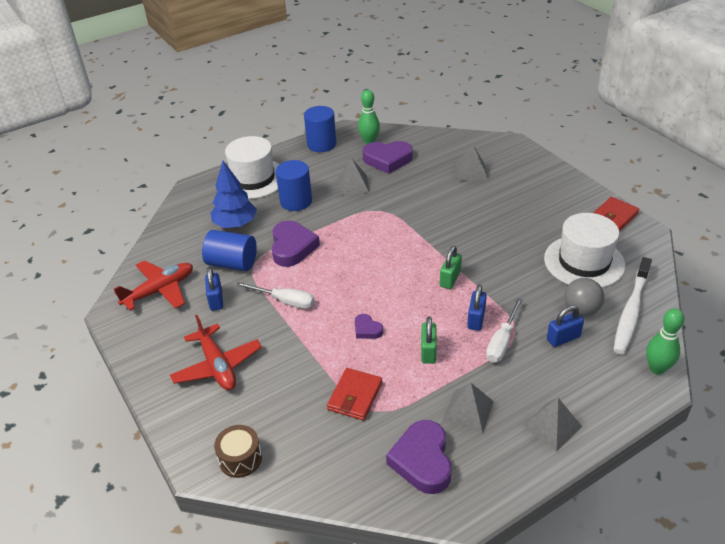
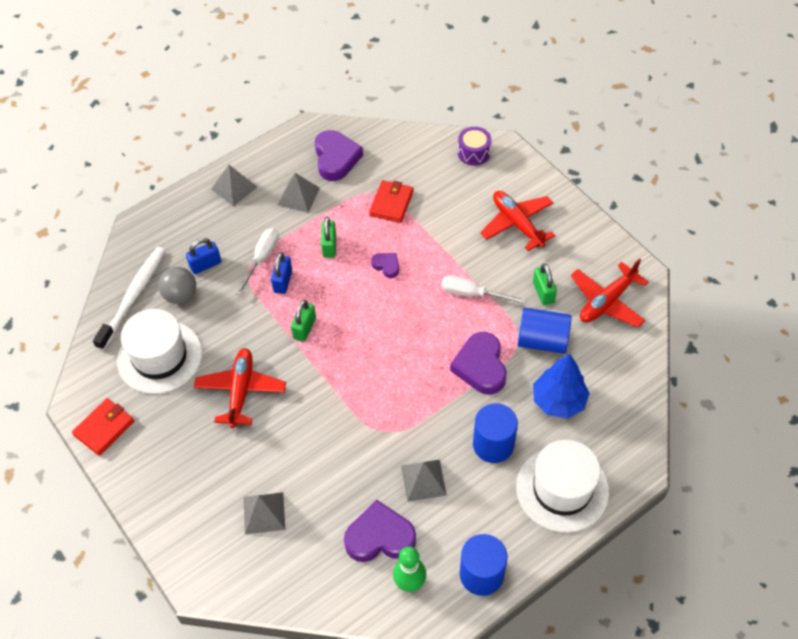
camera: 175 degrees right, 15 degrees up
blue padlock [205,267,223,311] -> green padlock [533,264,557,305]
brown drum [214,425,262,478] -> purple drum [458,127,491,166]
green bowling pin [646,308,684,375] -> none
none -> red plane [194,348,286,428]

